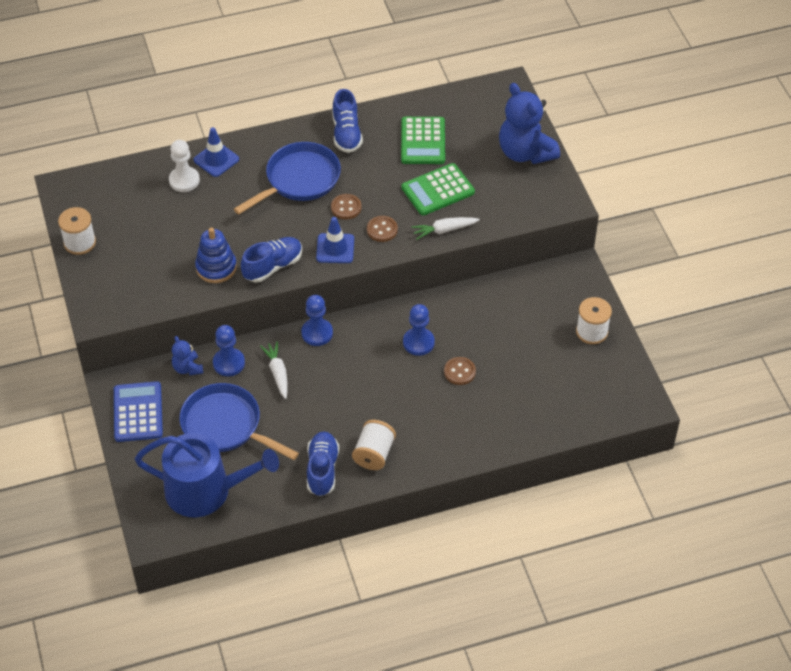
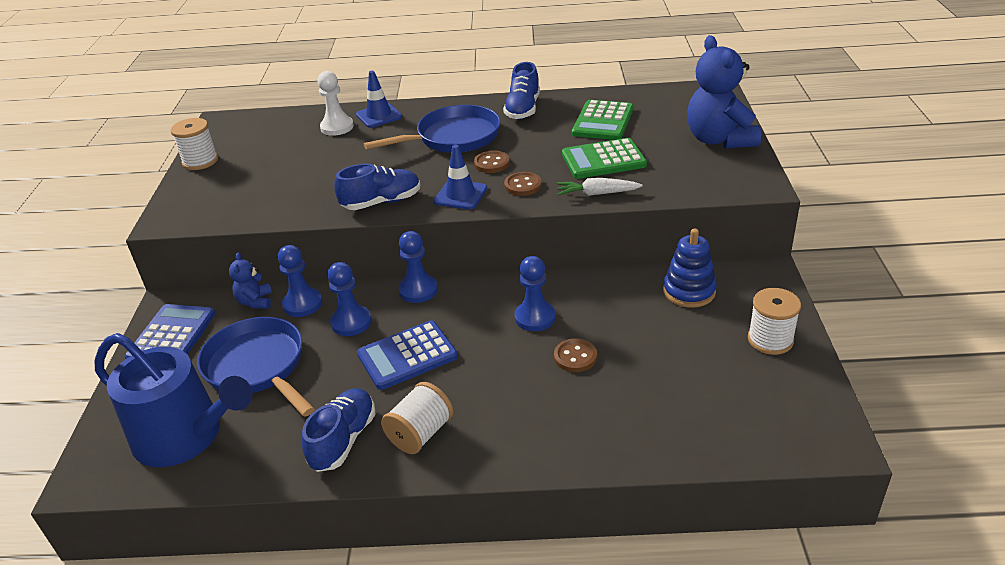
camera: 20 degrees right, 15 degrees down
blue stacking toy [195,228,237,283] -> blue stacking toy moved to [663,228,717,308]
white carrot [260,341,287,399] -> blue pawn [328,262,371,336]
none -> blue calculator [357,320,458,390]

